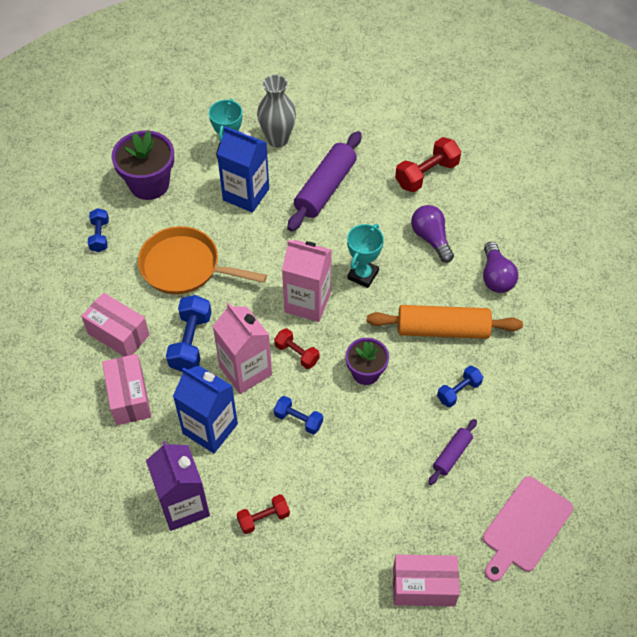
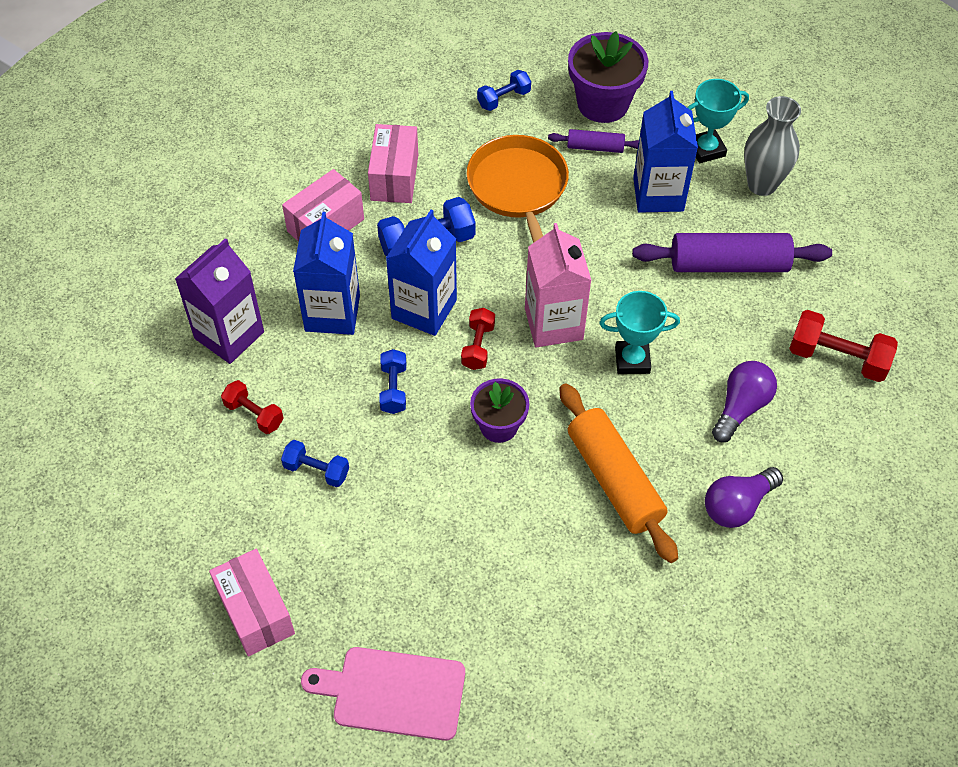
camera: 60 degrees right, 0 degrees up
pink carton [212,303,272,394] -> blue carton [386,210,457,336]
purple rolling pin [428,419,477,485] -> purple rolling pin moved to [548,129,639,153]
blue dumbbell [437,366,483,407] -> blue dumbbell moved to [281,440,349,487]

